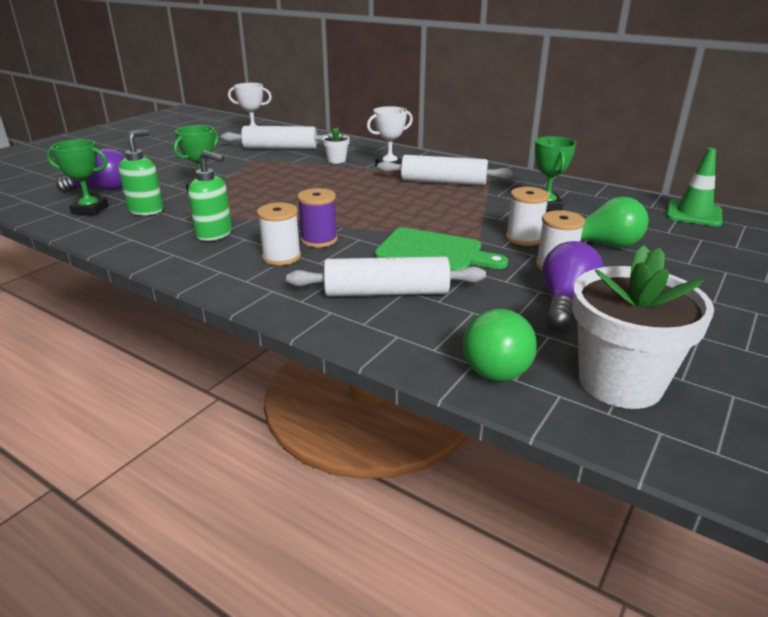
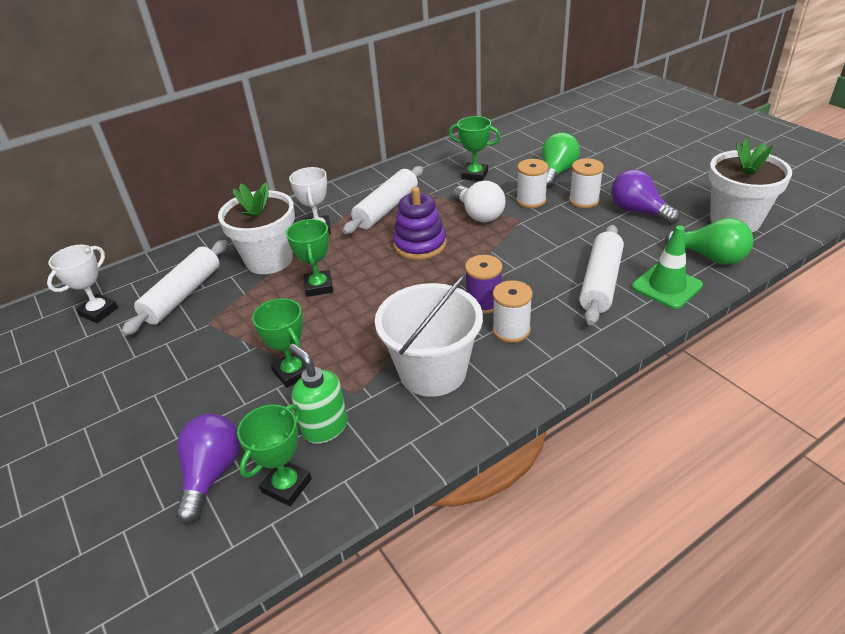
camera: 65 degrees left, 10 degrees up
green soap dispenser [188,150,232,241] -> white bucket [375,274,483,397]
white flower pot [322,128,350,164] -> white flower pot [218,182,295,274], size x2.20
green cutting board [375,228,508,270] -> none
green traffic cone [666,148,722,226] -> green traffic cone moved to [632,225,703,309]
none -> green trophy [286,219,333,297]
none -> purple stacking toy [393,187,446,260]
none -> white light bulb [453,181,505,222]

